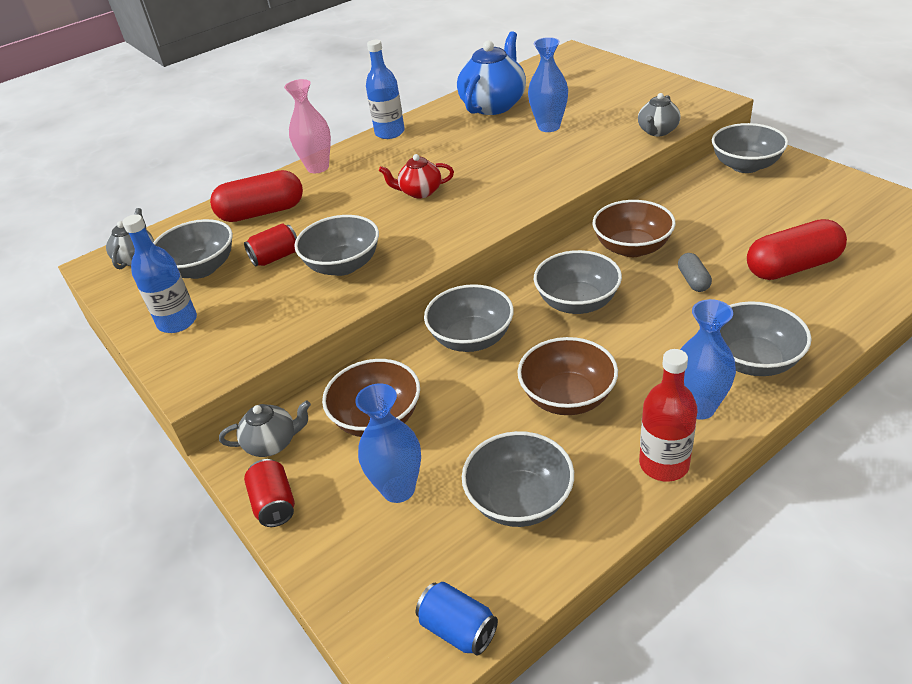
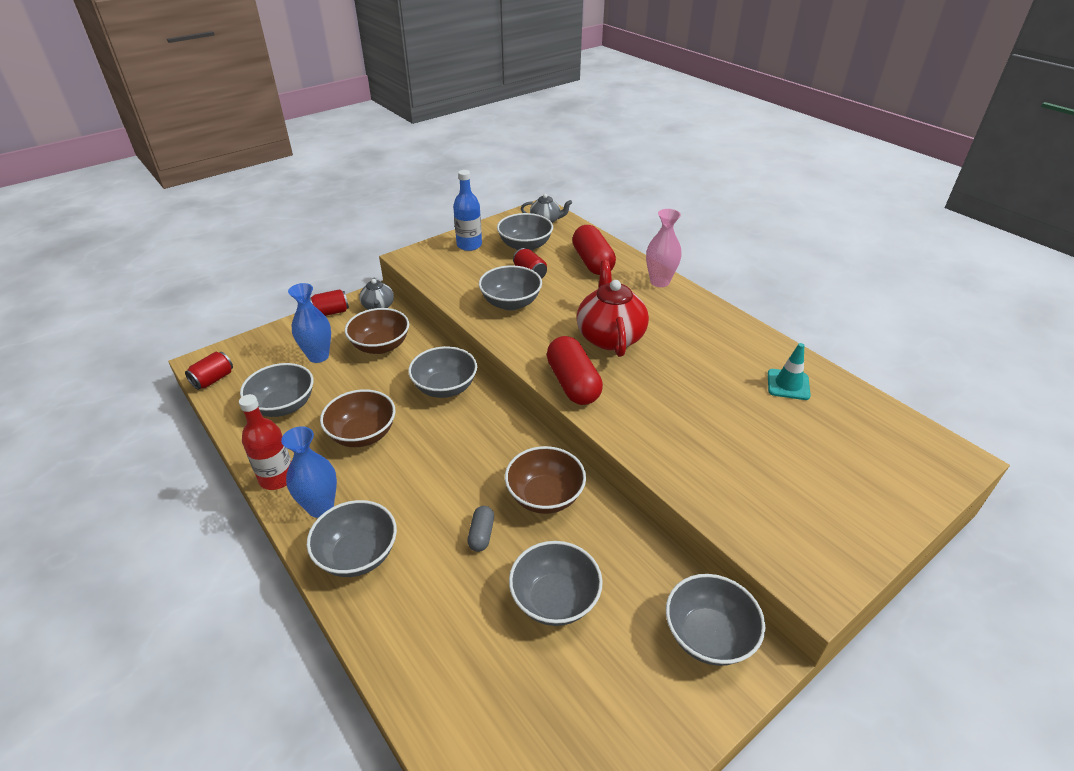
camera: 85 degrees right, 0 degrees up
blue bottle [366,40,405,139] -> none
red teapot [379,154,454,199] -> red teapot [577,260,649,357], size x1.83
blue can [416,582,498,656] -> red can [185,352,233,390]
blue teapot [457,31,526,115] -> turquoise traffic cone [768,343,811,400]
blue vase [528,37,568,132] -> none
grey bowl [534,250,622,314] -> grey bowl moved to [509,541,603,626]
grey teapot [638,93,680,136] -> none
grey capsule [678,253,712,292] -> grey capsule turned 75 degrees counterclockwise [467,506,494,552]
red capsule [747,219,847,280] -> red capsule moved to [547,336,603,405]

